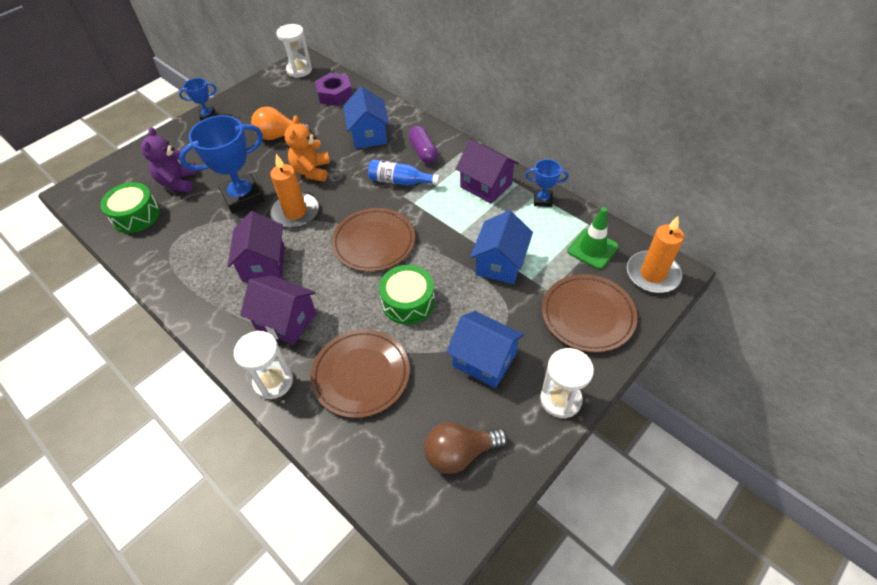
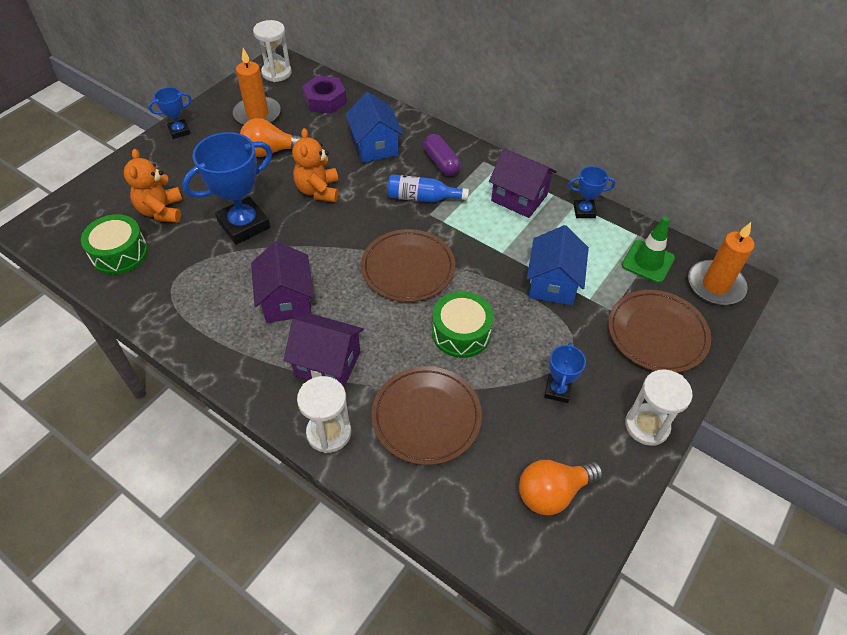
camera: 10 degrees left, 0 degrees up
purple teddy bear [141,127,197,192] -> orange teddy bear [124,149,182,223]
orange candle [270,154,319,228] -> orange candle moved to [233,48,281,125]
brown light bulb [424,422,508,474] -> orange light bulb [519,460,603,515]
blue house [446,311,524,388] -> blue trophy [544,342,586,403]

